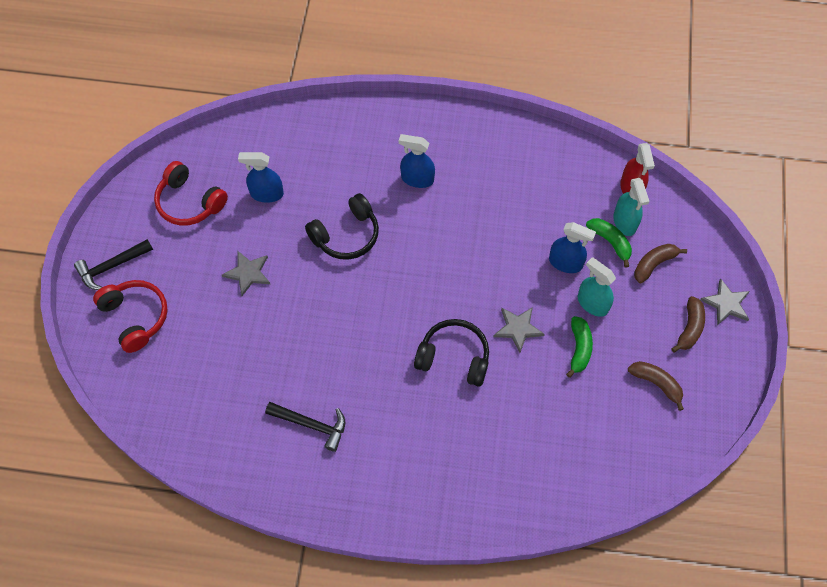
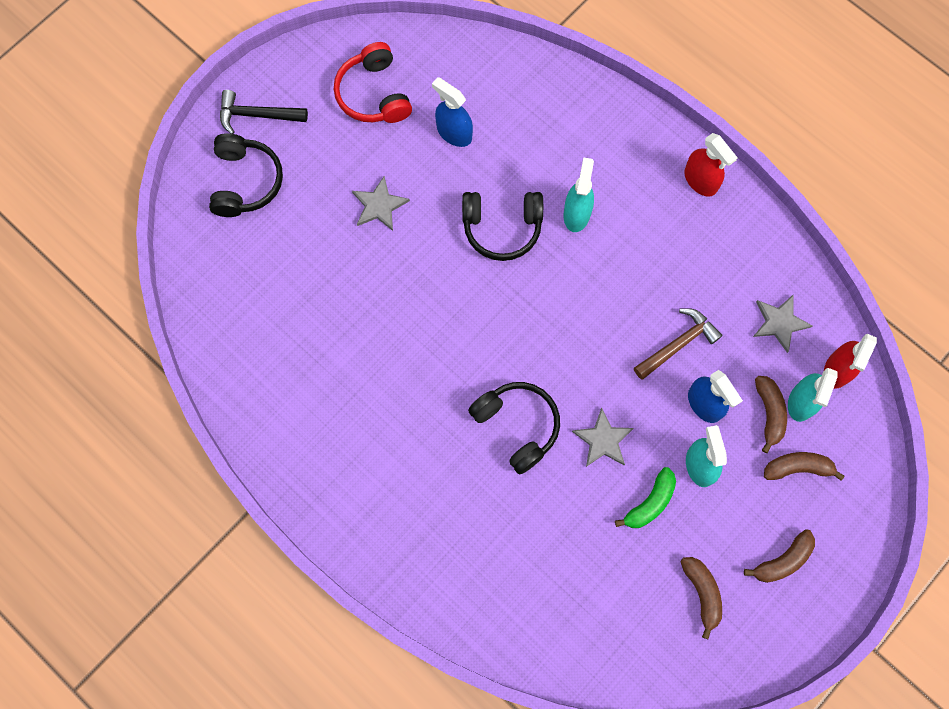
camera: 35 degrees right, 10 degrees up
red headphones [93,280,168,353] -> black headphones [209,133,283,217]
black hammer [265,402,345,452] -> none
blue spray bottle [399,134,435,188] -> none
green banana [586,218,632,268] -> brown banana [755,376,787,453]
grey star [700,278,750,325] -> grey star moved to [753,295,813,353]
none -> turquoise spray bottle [563,157,594,232]
none -> brown hammer [634,308,723,380]
none -> red spray bottle [684,133,738,197]

